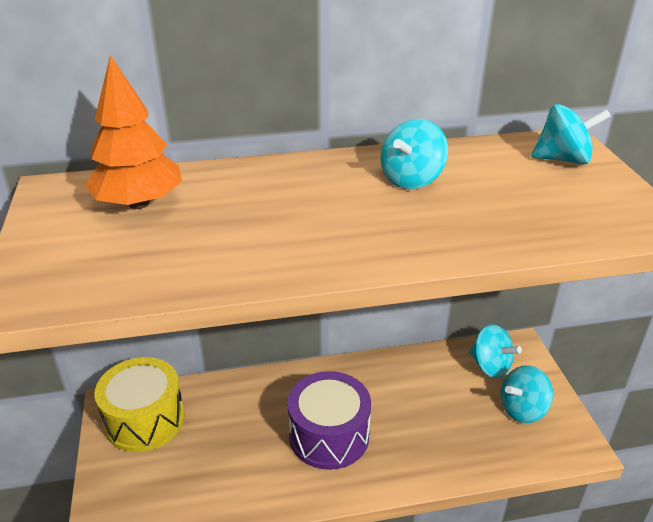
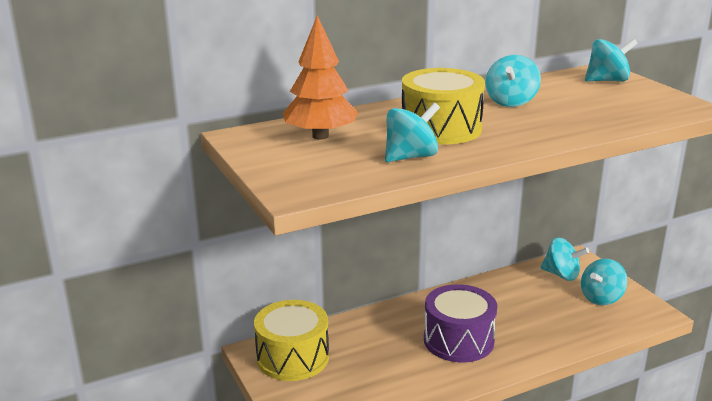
camera: 15 degrees left, 10 degrees down
none -> turquoise spinning top [385,102,440,162]
none -> yellow drum [402,68,485,144]

